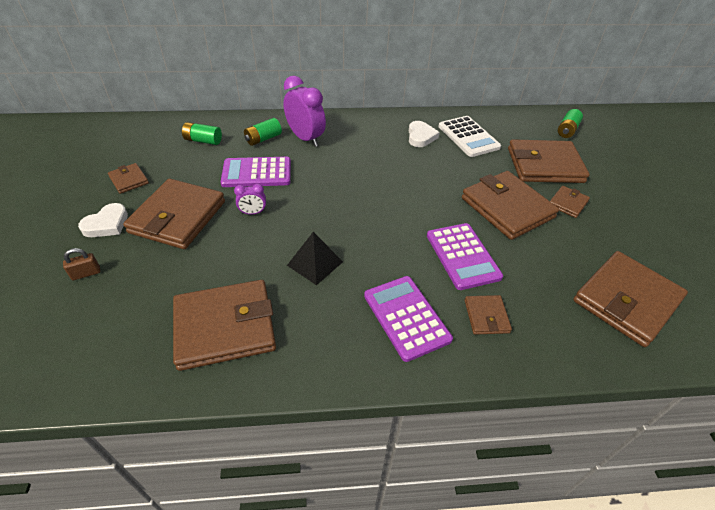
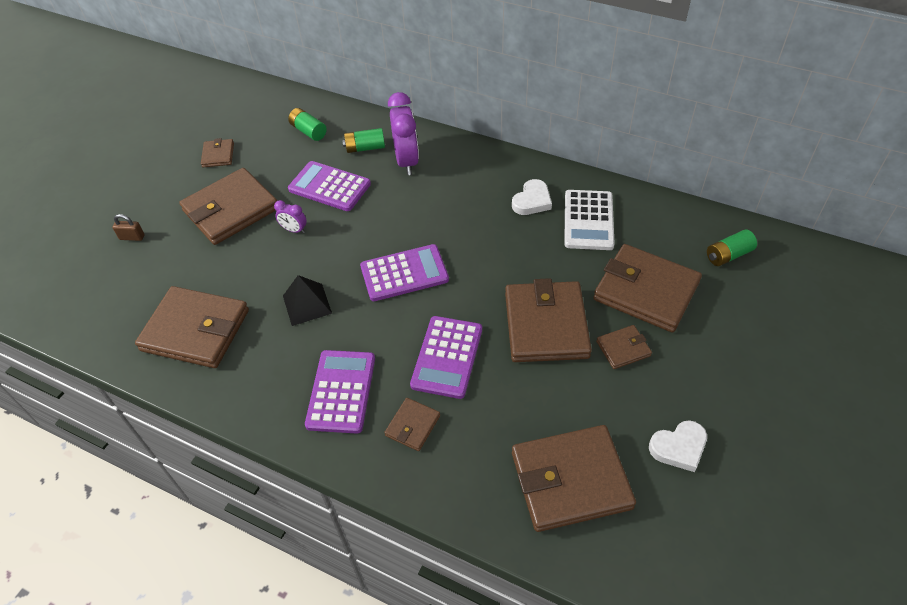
camera: 35 degrees right, 5 degrees up
white heart [78,203,128,237] -> white heart moved to [649,420,707,472]
none -> purple calculator [360,244,449,301]

